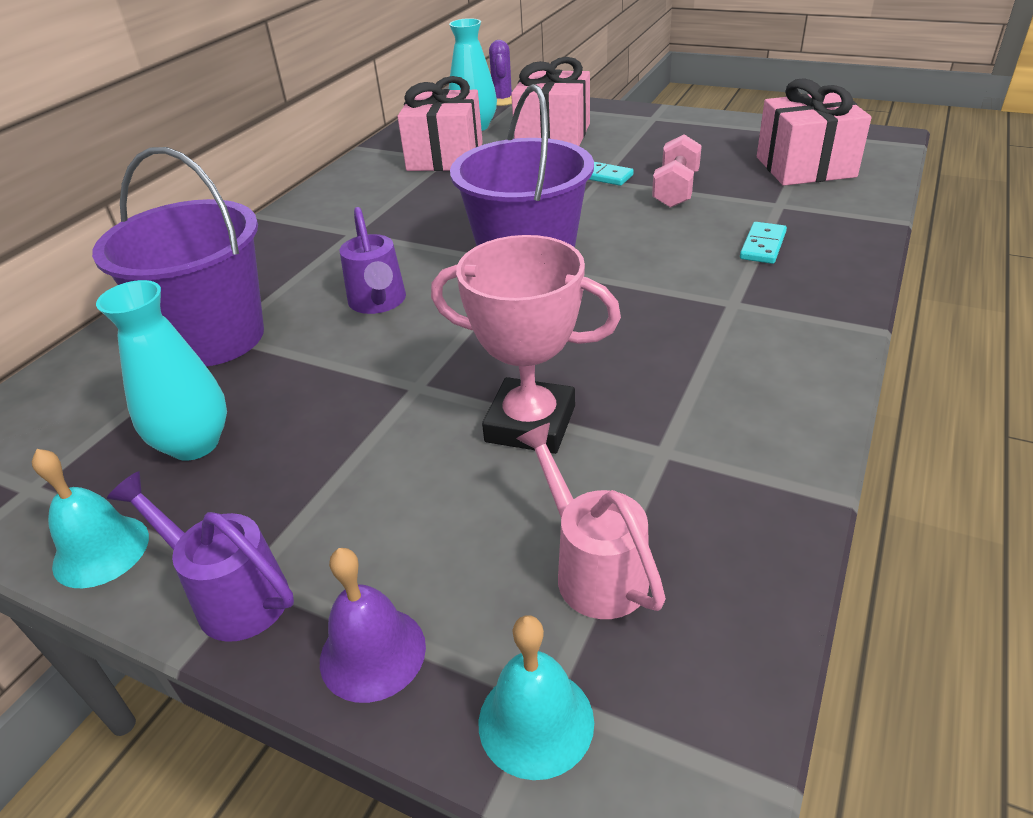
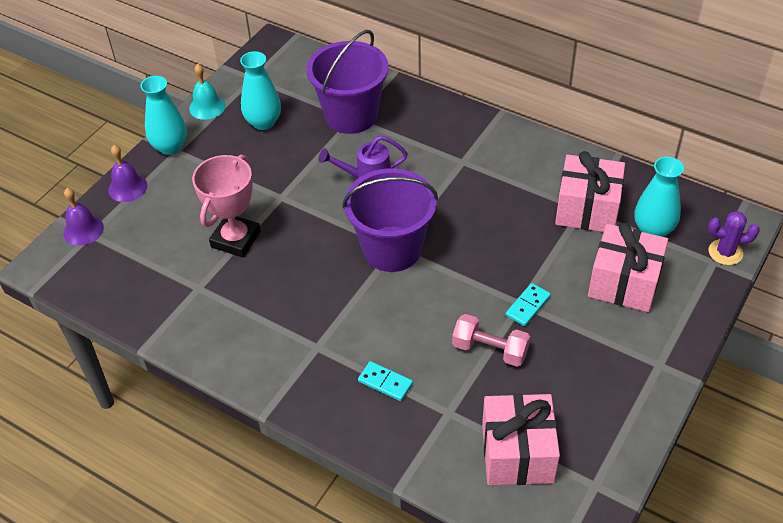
camera: 95 degrees right, 10 degrees up
purple watering can [107,471,294,642] -> turquoise vase [140,76,187,155]
turquoise bell [479,615,594,780] -> purple bell [63,188,104,246]
pink watering can [516,423,666,619] -> none

